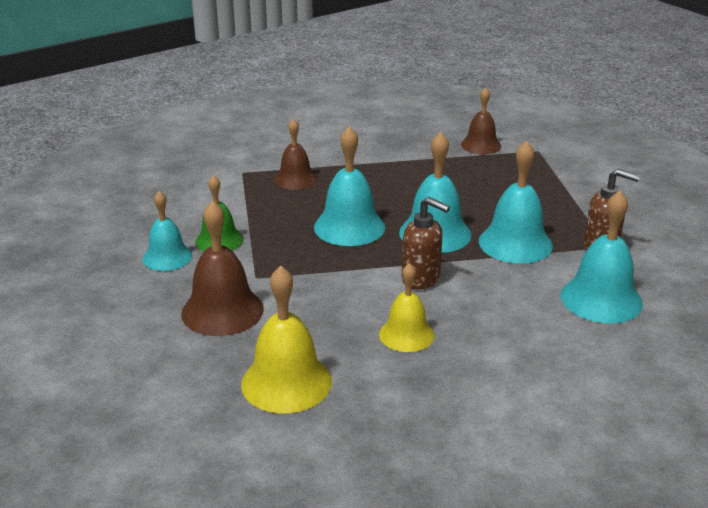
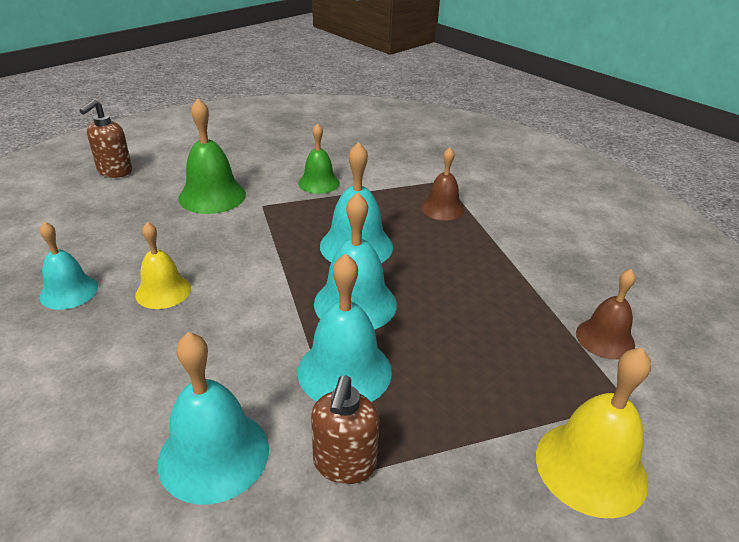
camera: 80 degrees right, 5 degrees up
turquoise bell [143,191,192,271] -> turquoise bell moved to [40,222,98,310]
brown bell [181,201,264,336] -> green bell [179,98,246,214]
yellow bell [241,266,332,414] -> yellow bell moved to [536,348,651,518]
brown soap dispenser [402,197,450,289] -> brown soap dispenser moved to [79,99,132,178]

